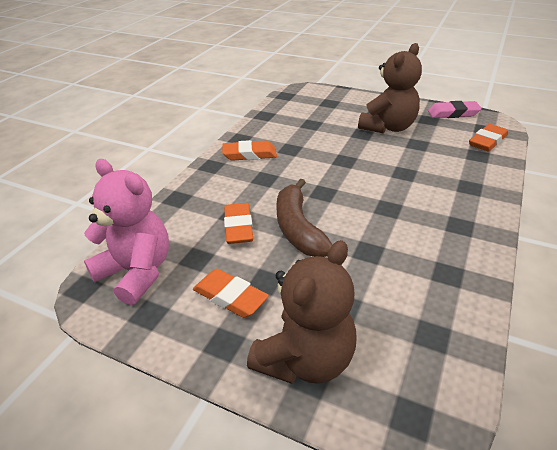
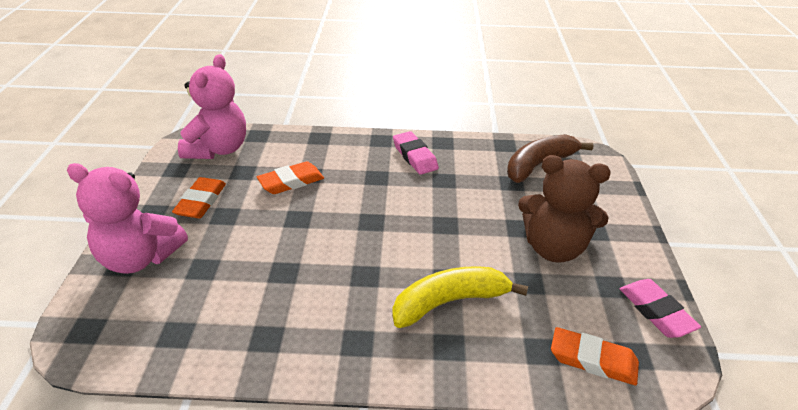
camera: 65 degrees right, 0 degrees up
orange eraser [222,140,277,161] -> pink eraser [393,131,439,175]
brown teddy bear [247,240,357,384] -> pink teddy bear [67,163,188,274]
brown banana [276,179,332,257] -> brown banana moved to [507,134,593,183]
none -> yellow banana [392,266,528,328]

